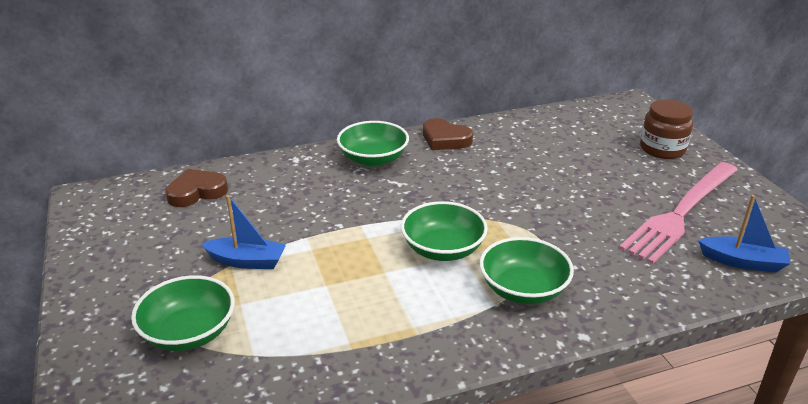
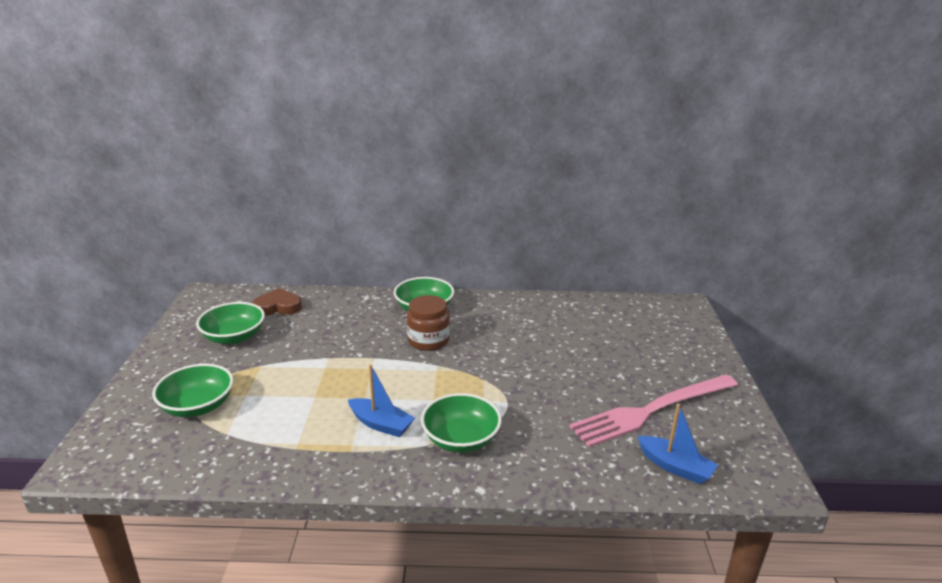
camera: 20 degrees right, 5 degrees down
blue boat [201,195,286,269] -> blue boat moved to [348,364,415,437]
green bowl [401,201,488,261] -> green bowl moved to [196,302,265,344]
brown heart [423,118,473,150] -> none
brown jar [640,99,693,159] -> brown jar moved to [407,295,450,351]

